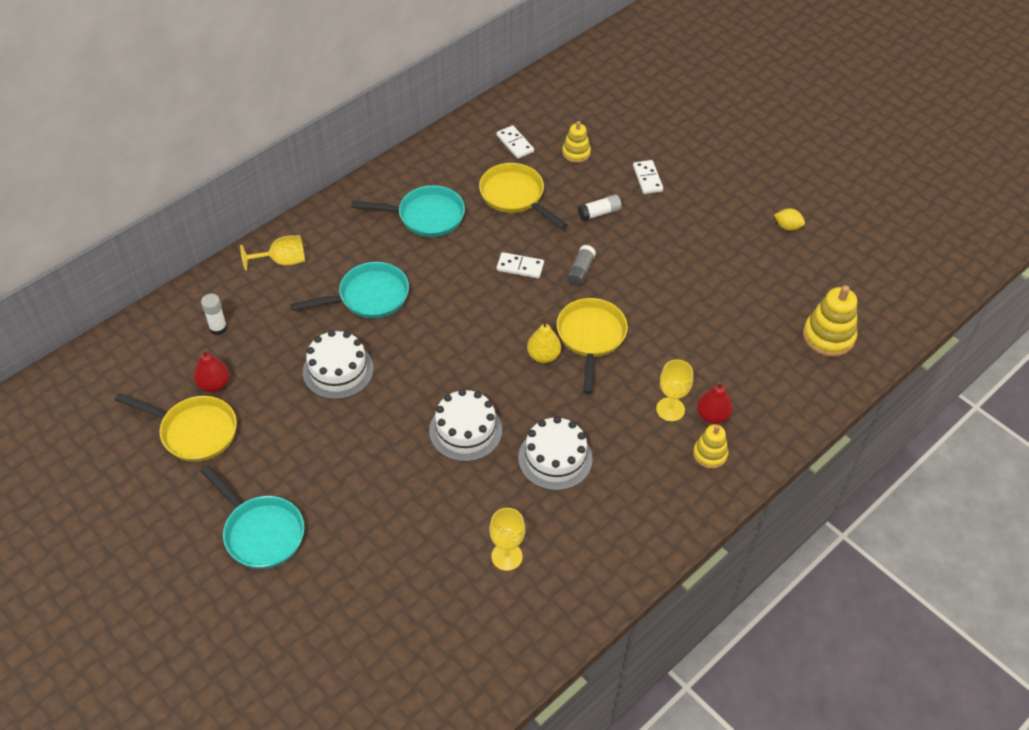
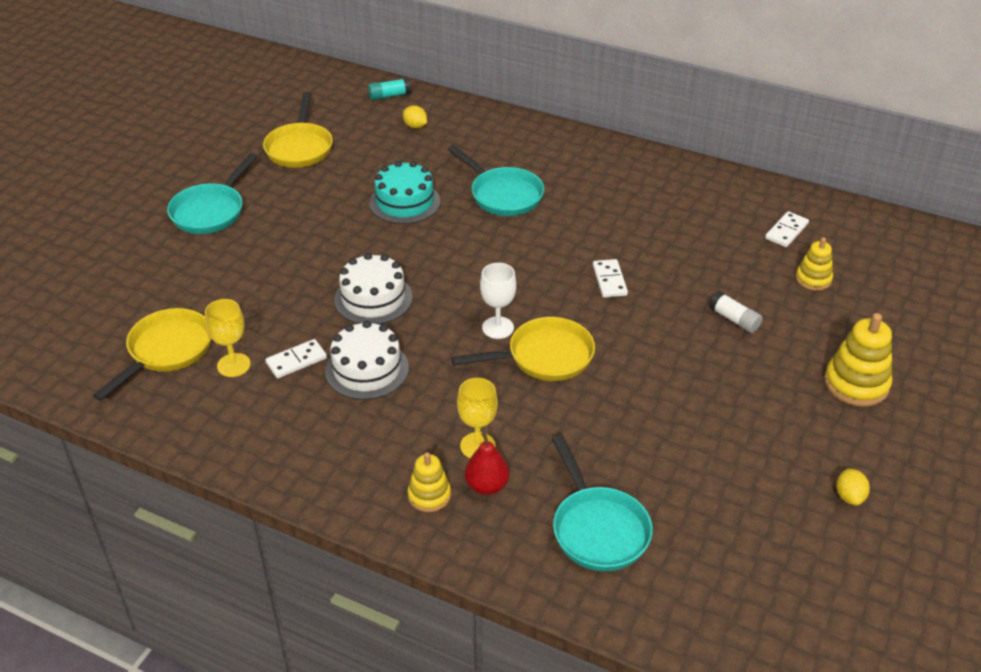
camera: 70 degrees right, 10 degrees down
red pear [194,349,229,392] -> none
white glue stick [201,294,227,335] -> yellow lemon [403,106,427,129]
yellow goblet [240,235,305,271] -> none
white cake [303,330,374,399] -> turquoise cake [370,161,440,224]
turquoise pan [351,185,465,237] -> turquoise pan moved to [552,435,653,572]
yellow pan [479,163,568,229] -> yellow pan moved to [93,308,211,401]
yellow pear [527,317,561,363] -> white goblet [480,263,517,339]
grey glue stick [567,245,596,286] -> none
white domino [633,160,663,194] -> white domino moved to [265,339,327,378]
yellow stacking toy [803,285,857,357] -> yellow stacking toy moved to [824,313,892,407]
none -> turquoise glue stick [368,78,411,100]

